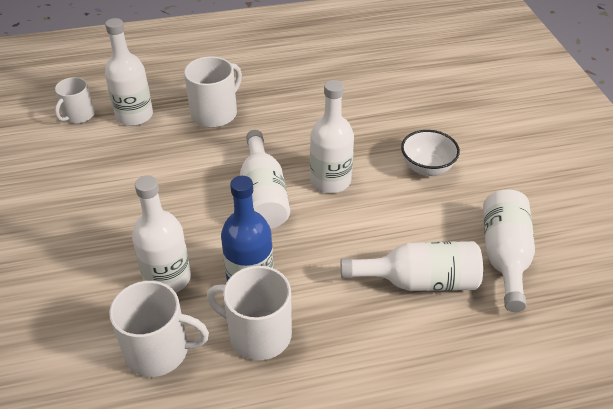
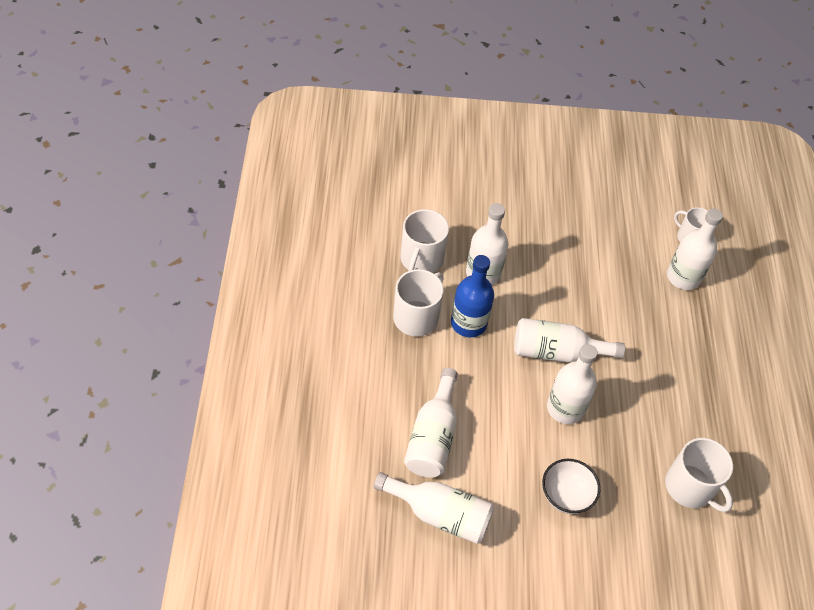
camera: 100 degrees right, 10 degrees up
white mug [184,56,242,128] -> white mug moved to [665,438,733,512]

